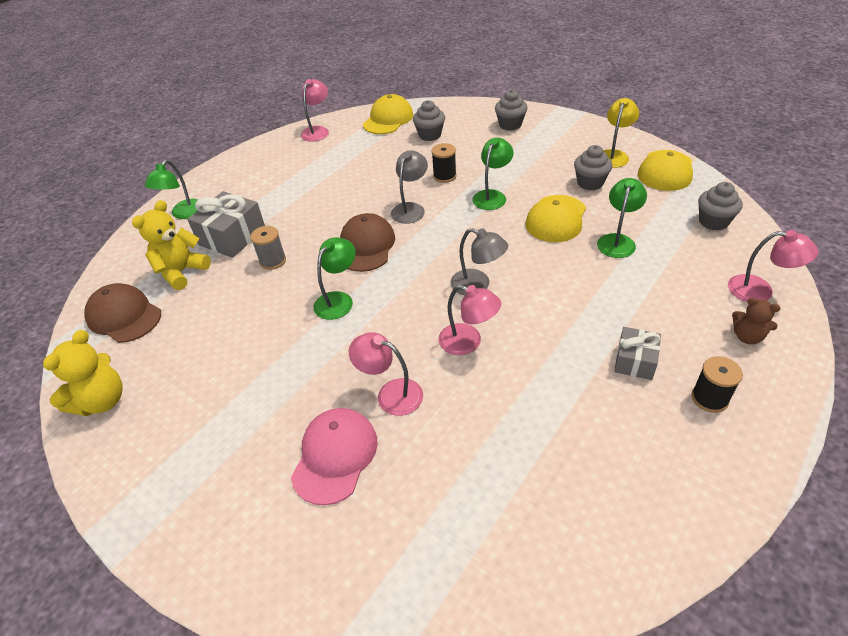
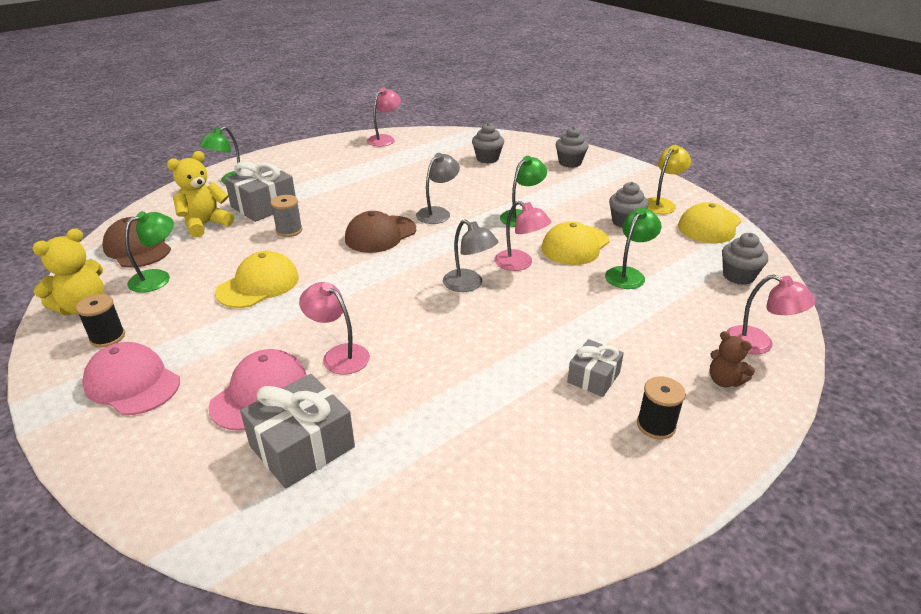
camera: 10 degrees right, 10 degrees down
green lamp [314,237,356,320] -> green lamp moved to [125,211,174,293]
brown cap [340,213,395,272] -> brown cap turned 150 degrees counterclockwise [345,211,416,253]
yellow cap [363,94,413,134] -> yellow cap moved to [215,251,299,308]
black spool [431,143,457,183] -> black spool moved to [76,294,125,348]
pink lamp [438,285,501,355] -> pink lamp moved to [494,201,551,271]
none -> pink cap [82,342,180,415]
none -> grey gift [240,374,355,489]

